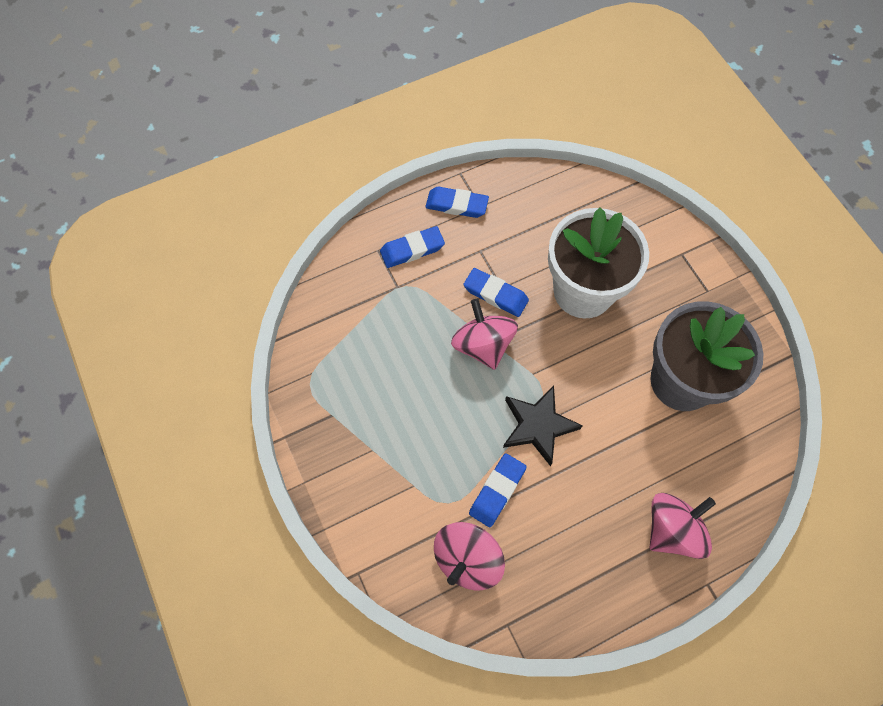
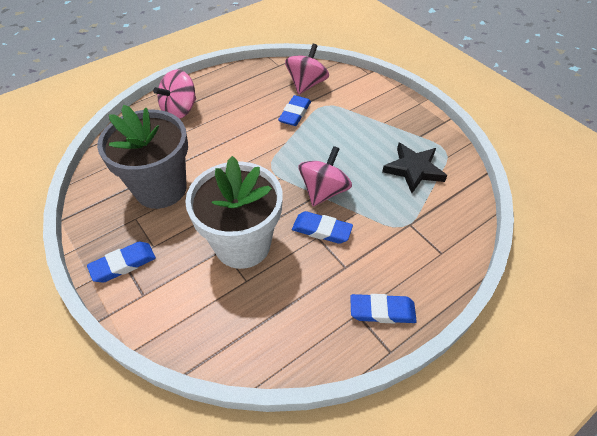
camera: 170 degrees right, 15 degrees down
blue eraser [380,226,445,268] -> blue eraser moved to [87,242,156,283]
pink spinning top [451,299,518,370] -> pink spinning top turned 120 degrees counterclockwise [299,146,352,206]
black star [503,385,583,466] -> black star moved to [382,143,447,193]

